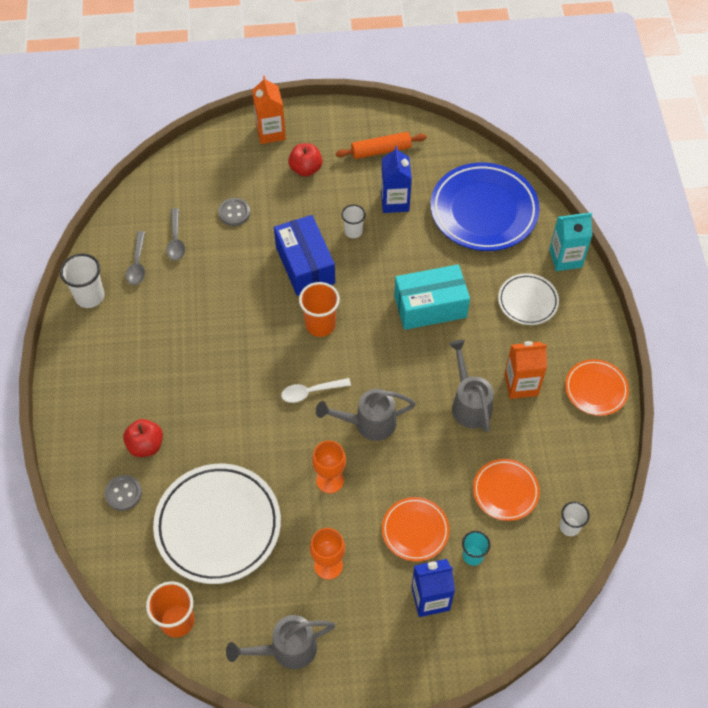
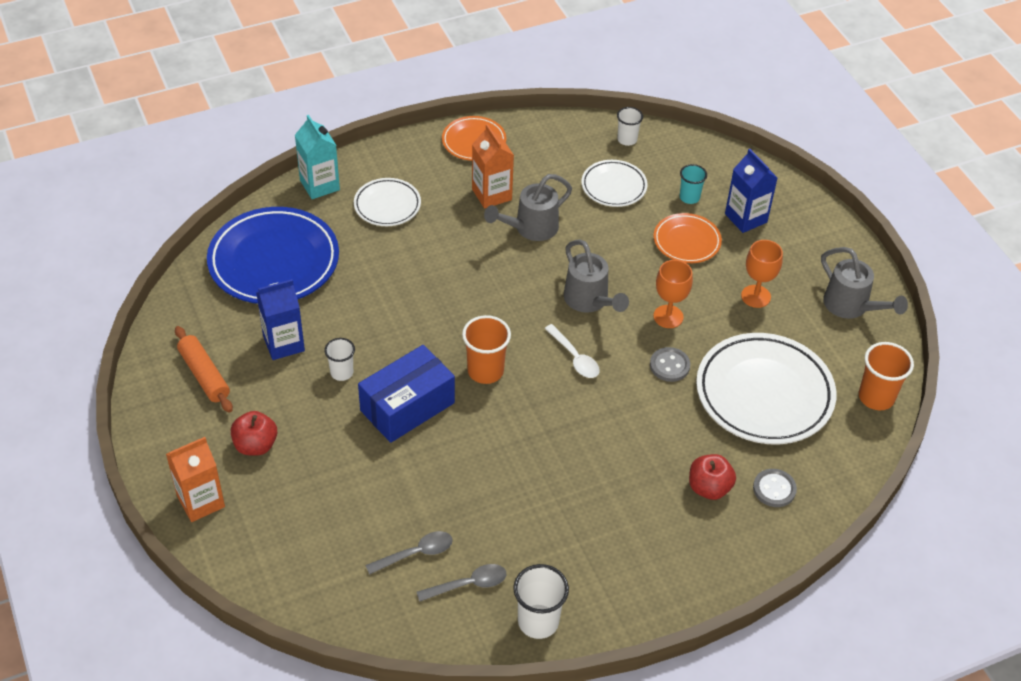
camera: 110 degrees left, 10 degrees down
grey button [218,198,250,226] -> grey button moved to [650,347,690,382]
turquoise box [394,264,470,330] -> none
orange plate [473,459,540,521] -> white plate [581,160,648,207]

